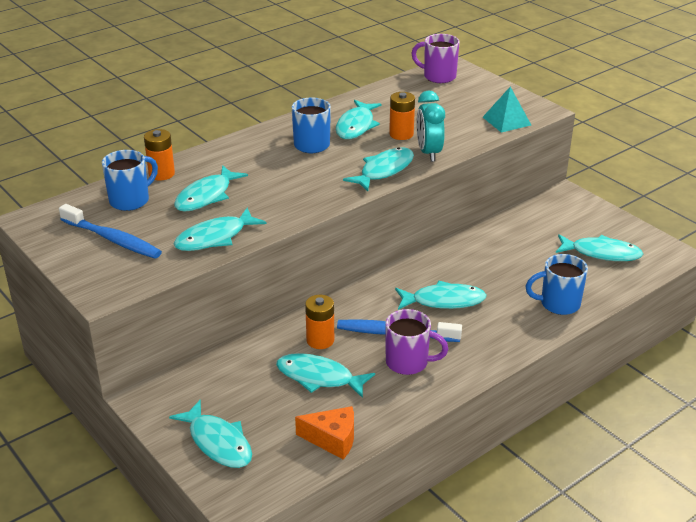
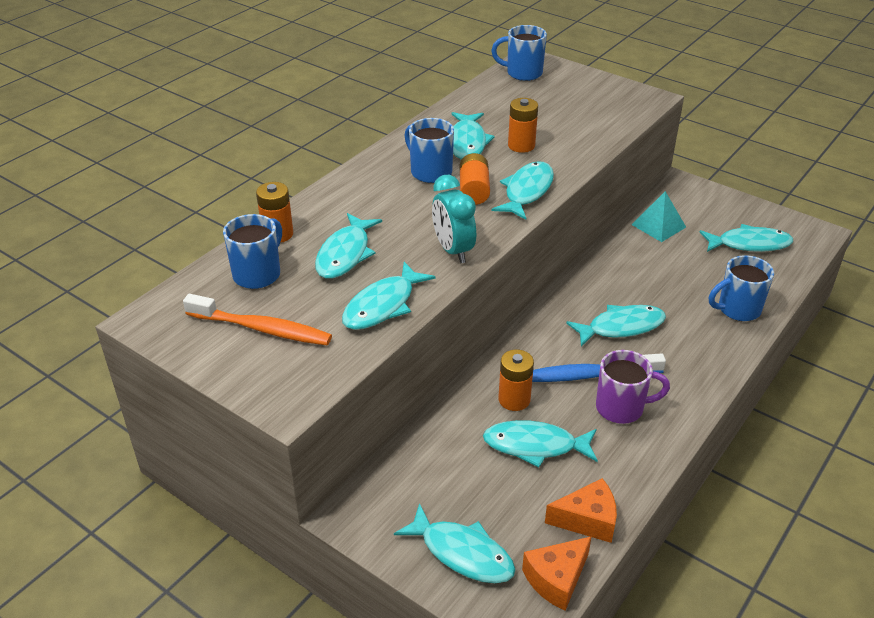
camera: 15 degrees left, 5 degrees up
blue toothbrush [59,204,162,258] -> orange toothbrush [183,294,332,345]
purple mug [411,34,460,83] -> blue mug [491,25,547,81]
turquoise clock [416,91,445,162] -> turquoise clock moved to [432,175,476,263]
turquoise pyramid [483,87,531,133] -> turquoise pyramid moved to [632,191,686,242]
none -> orange battery [460,153,490,205]
none -> orange cheese [522,536,592,611]

